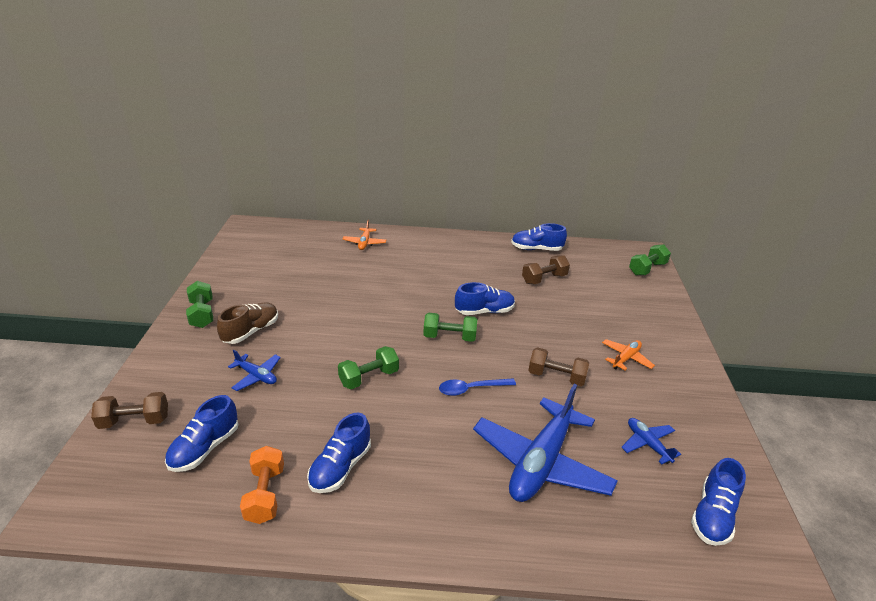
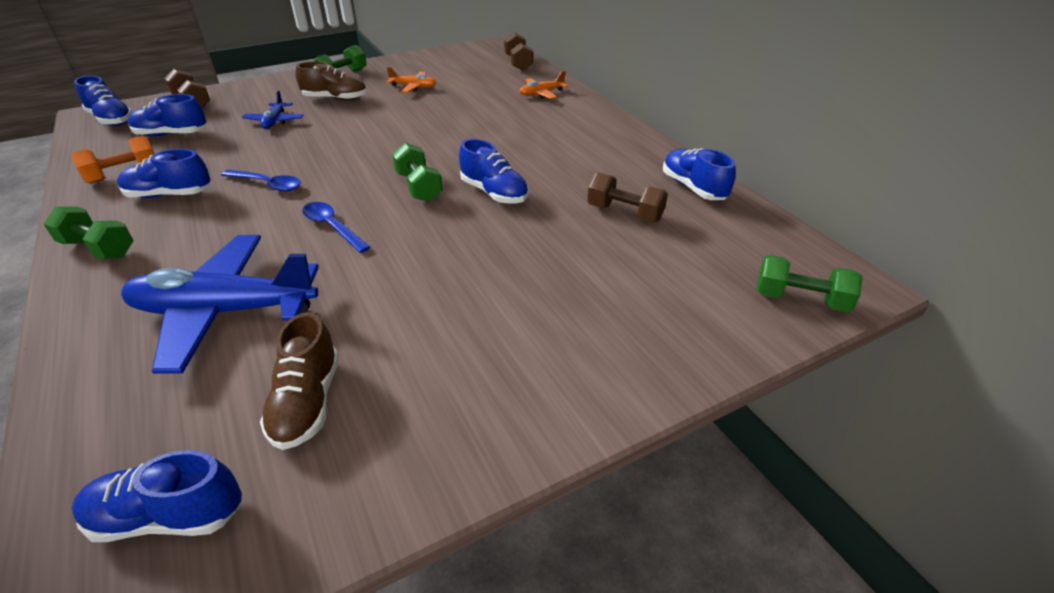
camera: 60 degrees right, 5 degrees up
green dumbbell [338,346,399,389] -> green dumbbell moved to [44,206,134,260]
brown dumbbell [528,347,589,386] -> brown dumbbell moved to [504,32,533,71]
orange plane [602,339,655,370] -> orange plane moved to [386,67,436,93]
blue plane [621,418,681,464] -> brown shoe [260,312,339,450]
none -> blue shoe [74,75,133,126]
none -> blue spoon [221,170,300,191]

